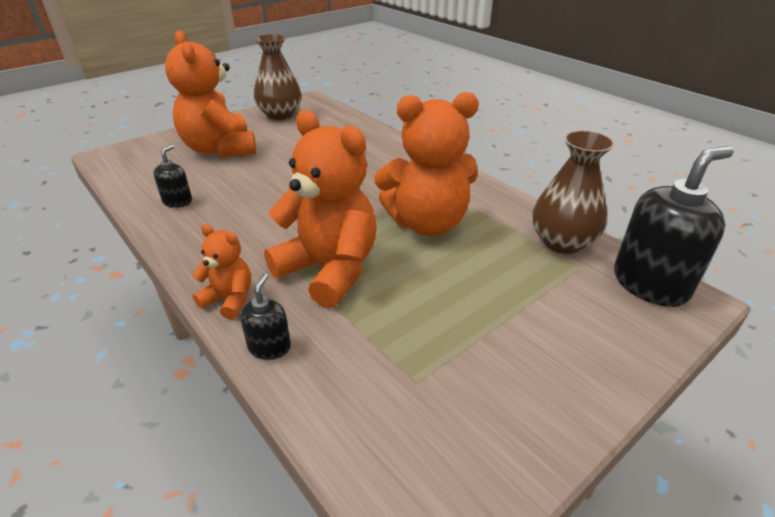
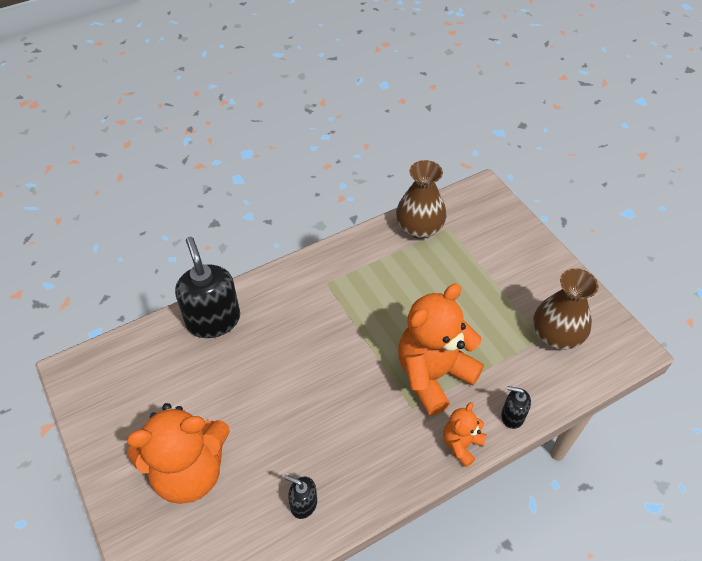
camera: 80 degrees left, 15 degrees up
brown vase [254,34,301,120] -> brown vase moved to [533,268,599,350]
orange teddy bear [374,92,479,236] -> none
black soap dispenser [614,146,734,307] -> black soap dispenser moved to [175,237,240,338]

